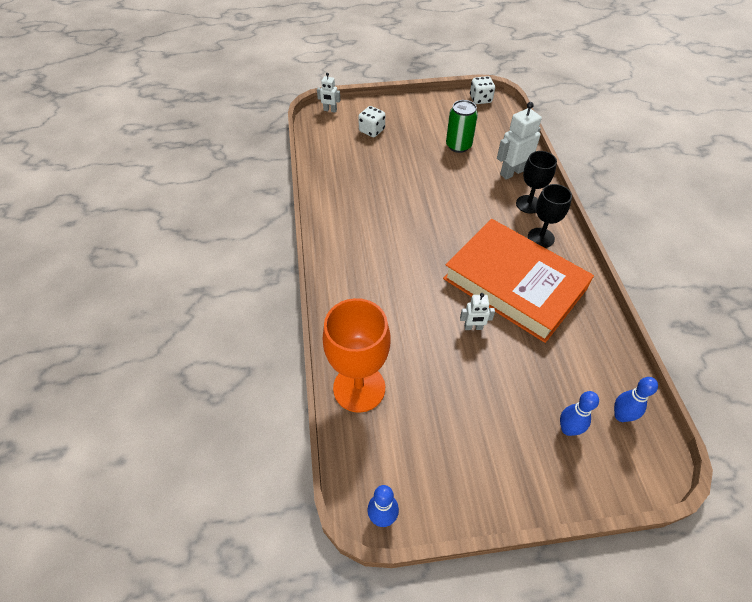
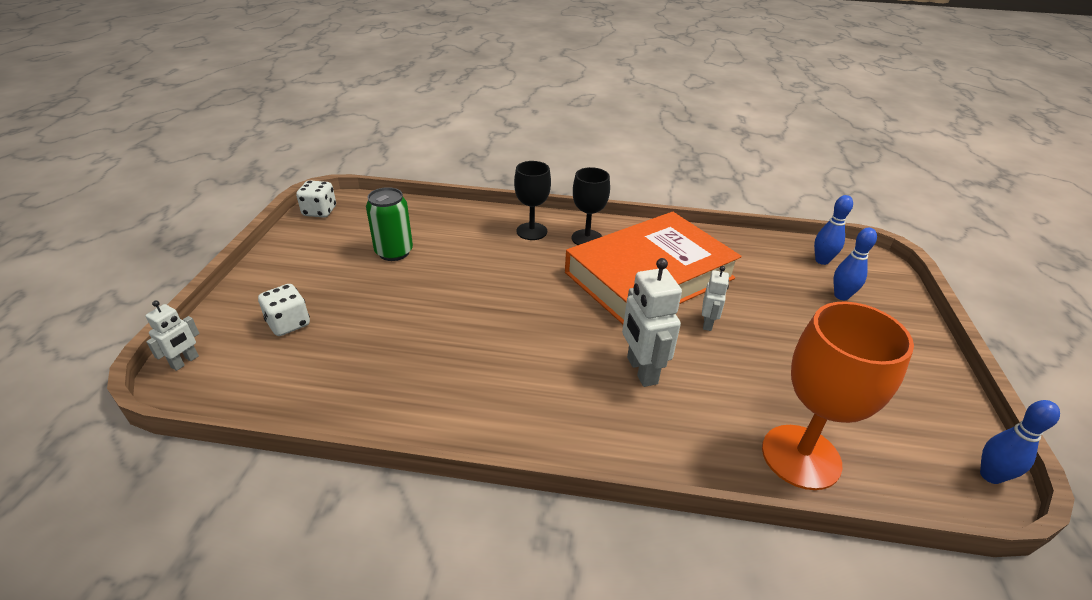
camera: 75 degrees left, 15 degrees down
white robot [497,102,542,180] -> white robot moved to [622,258,682,387]

